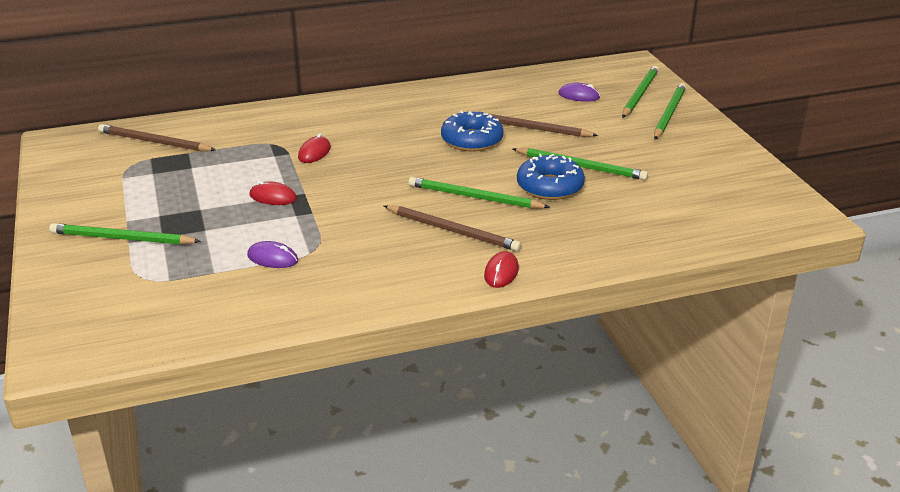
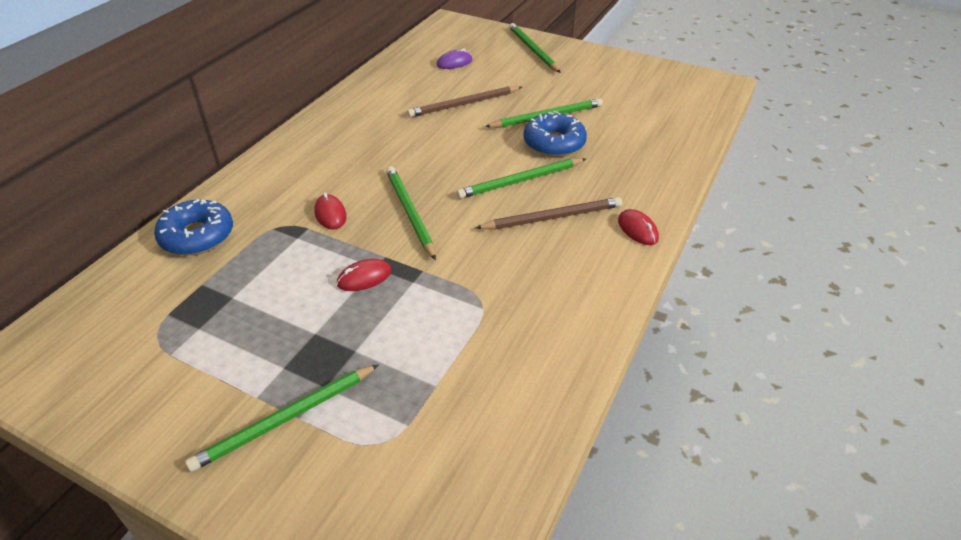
camera: 45 degrees left, 10 degrees up
brown pencil [98,124,216,151] -> none
purple mouse [247,241,298,268] -> none
blue donut [441,111,504,152] -> blue donut moved to [154,199,233,255]
green pencil [622,66,659,118] -> green pencil moved to [386,166,436,260]

